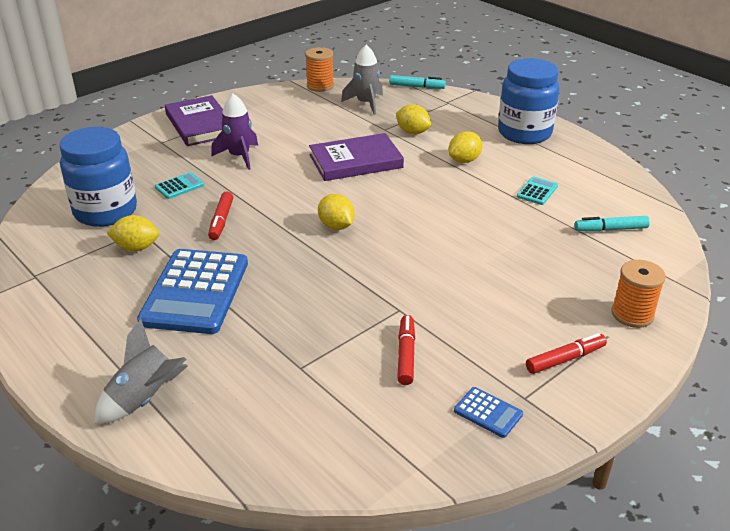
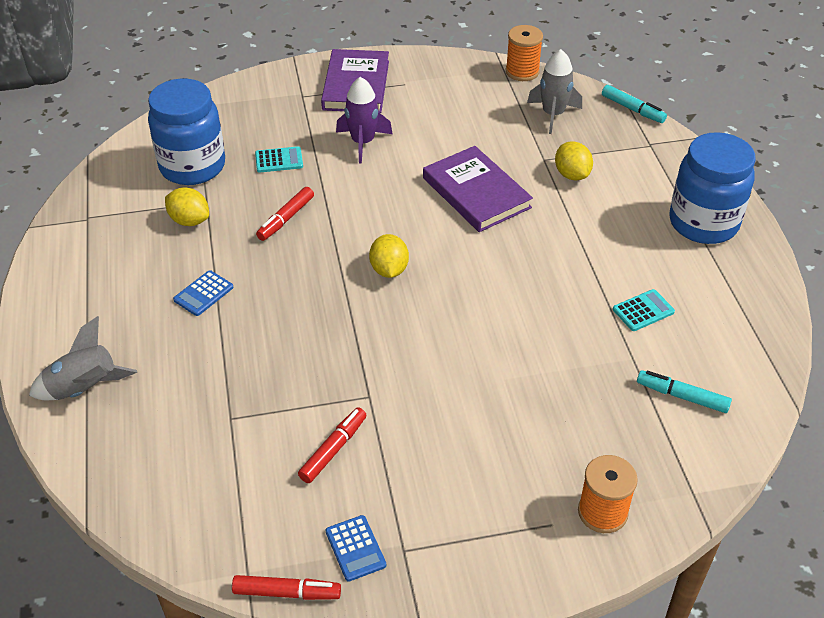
camera: 30 degrees right, 10 degrees up
blue calculator [137,249,248,334] -> blue calculator [173,270,233,316], size x0.42
purple book [309,133,404,181] -> purple book turned 45 degrees clockwise [423,146,533,232]
yellow lemon [449,131,483,163] -> none
red marker [526,333,607,374] -> red marker moved to [232,575,341,600]

